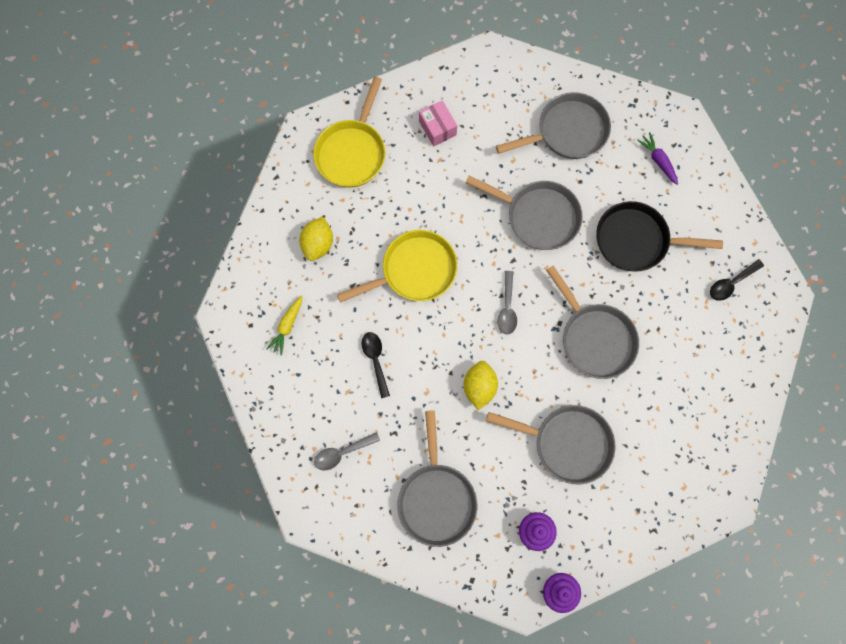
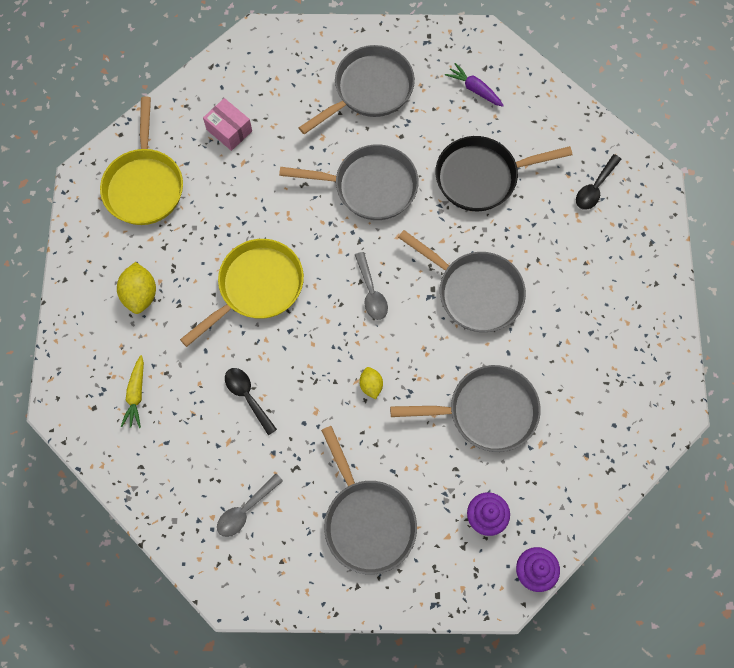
camera: 20 degrees left, 5 degrees down
yellow lemon [463,361,498,410] -> yellow lemon [359,367,383,399], size x0.60

